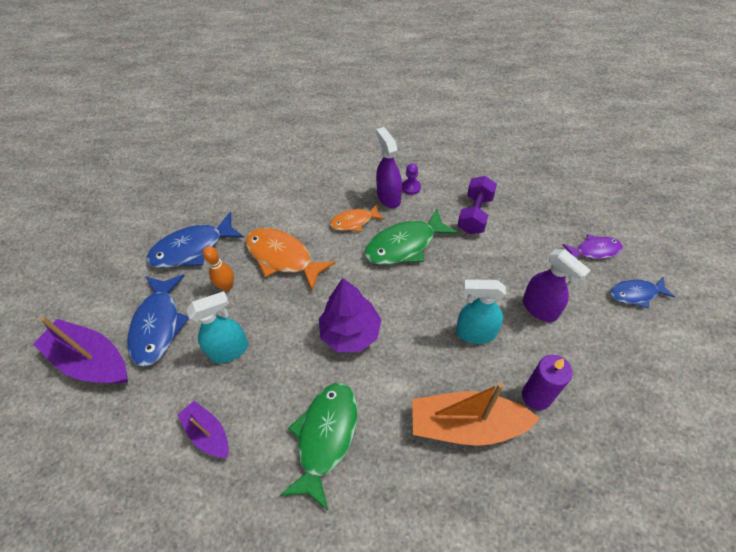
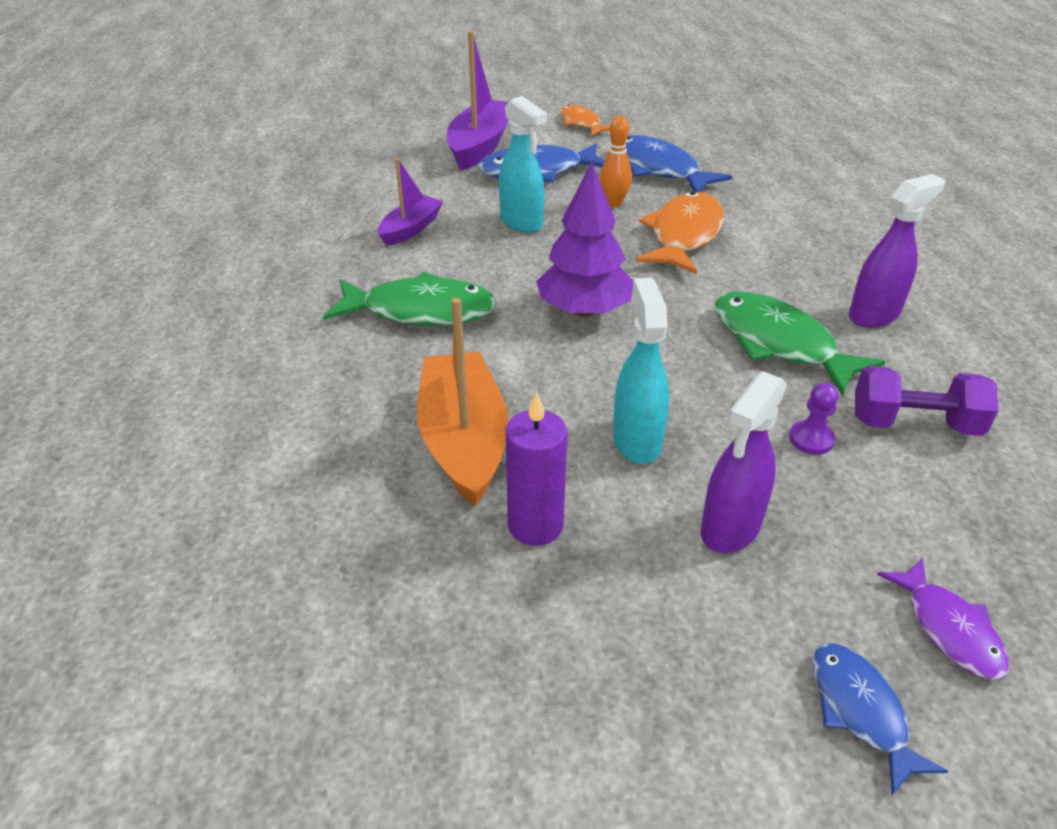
camera: 75 degrees right, 15 degrees down
orange fish [330,204,385,232] -> orange fish moved to [560,105,610,136]
purple pawn [402,163,421,195] -> purple pawn moved to [789,383,838,455]

